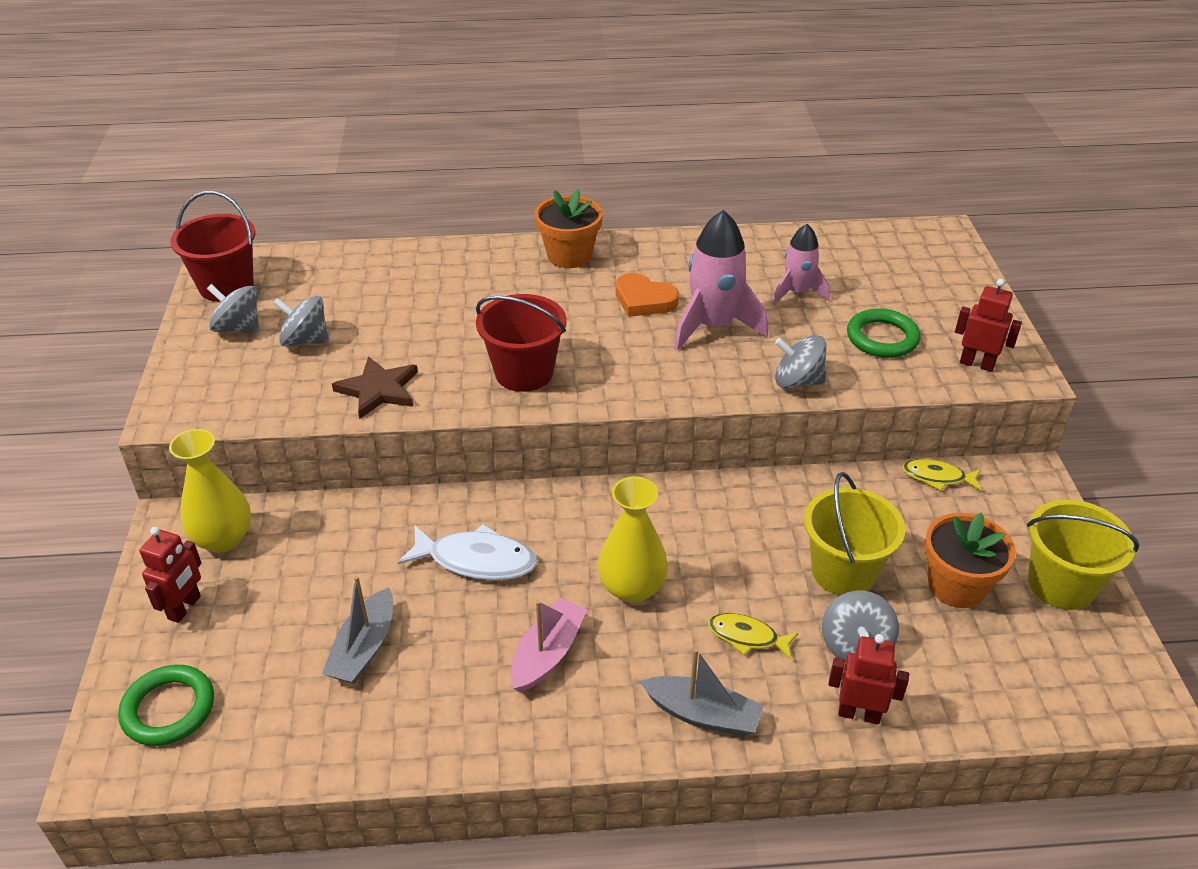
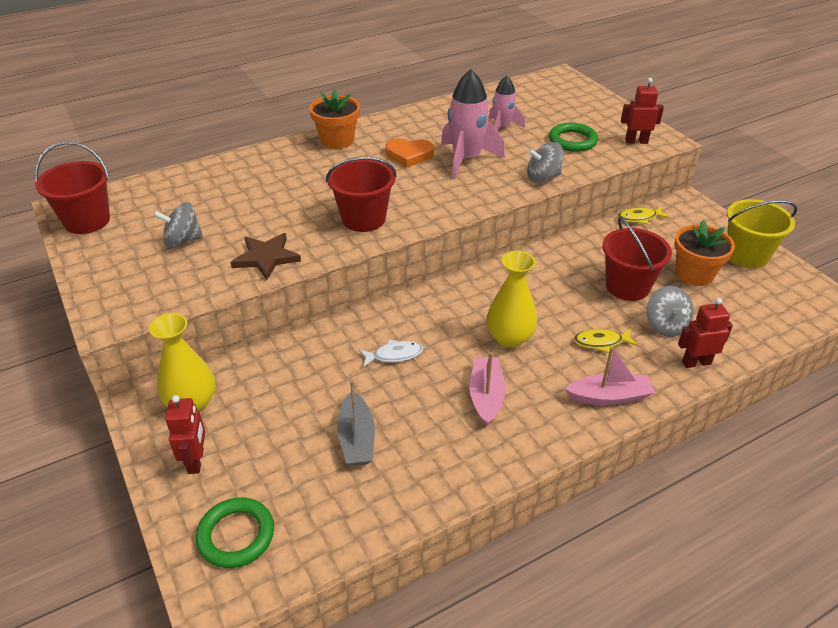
camera: 25 degrees left, 0 degrees up
grey spinning top [207,284,259,333] -> none
white fish [398,524,537,580] -> white fish [359,340,423,367], size x0.61
grey boat [640,648,764,736] -> pink boat [565,346,655,405]
yellow bucket [804,472,906,595] -> red bucket [602,217,672,301]

